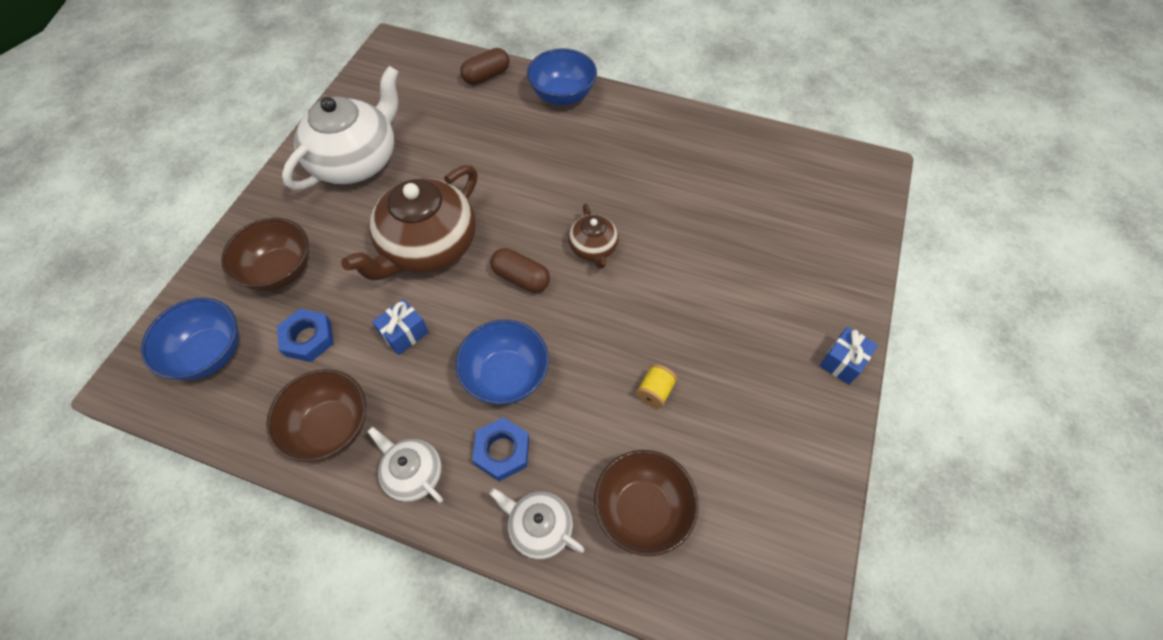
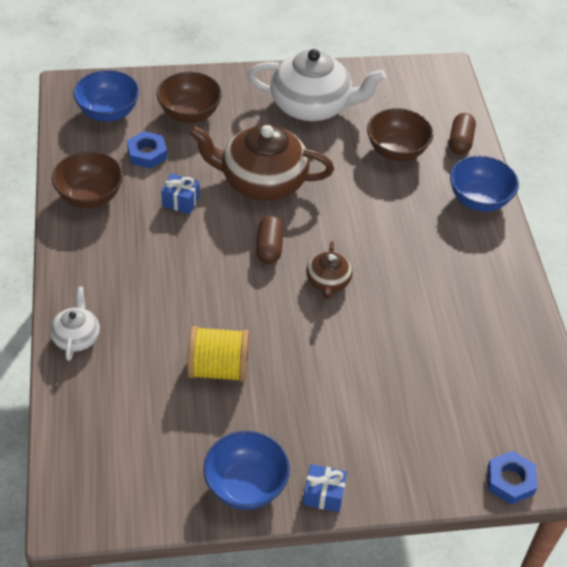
camera: 60 degrees right, 10 degrees down
white teapot [367,427,443,503] -> none
blue bowl [455,319,549,405] -> blue bowl moved to [203,431,290,510]
brown capsule [460,48,510,85] -> brown capsule turned 75 degrees clockwise [449,113,476,155]
blue nut [472,417,529,481] -> blue nut moved to [487,451,537,505]
brown teapot [568,203,619,269] -> brown teapot turned 45 degrees counterclockwise [306,241,352,299]
brown bowl [594,450,699,556] -> brown bowl moved to [367,108,433,161]
yellow spool [636,364,678,408] -> yellow spool [187,326,249,382], size x1.98

